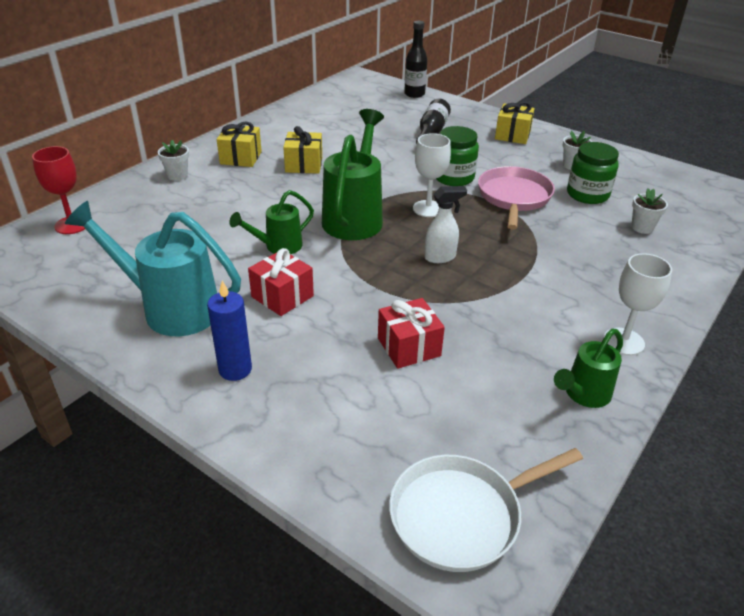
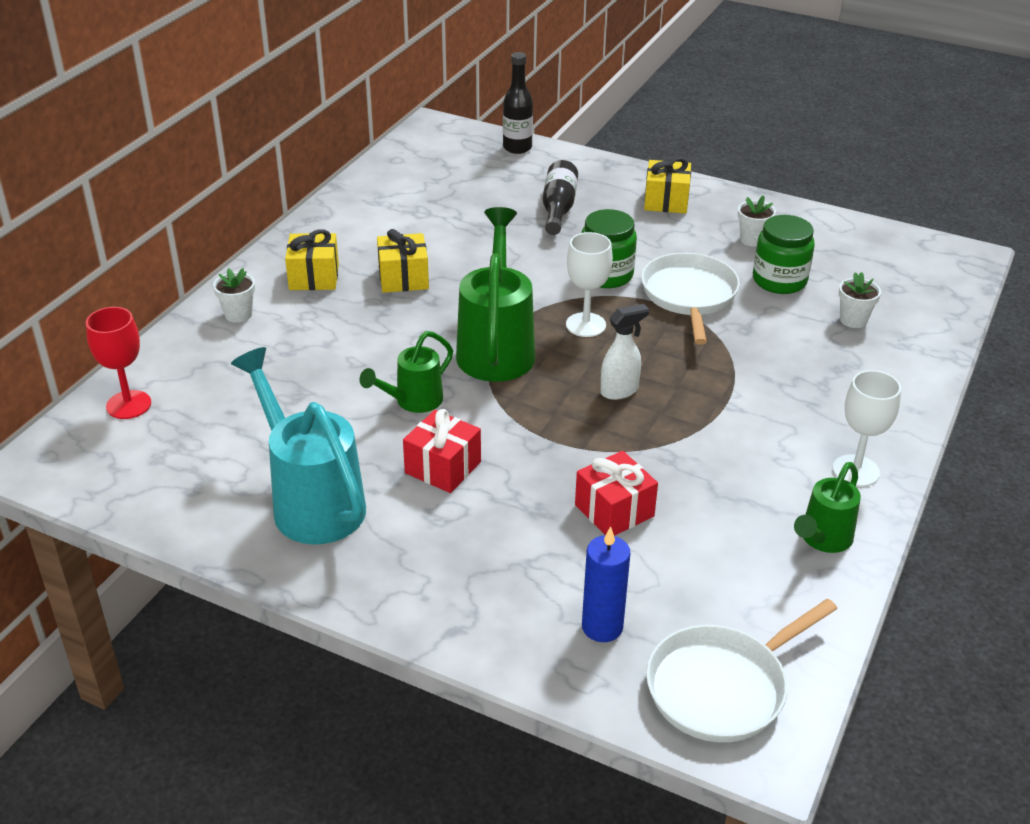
camera: 10 degrees left, 0 degrees up
turquoise watering can [65,201,241,336] -> turquoise watering can turned 45 degrees clockwise [231,347,366,544]
blue candle [207,281,252,381] -> blue candle moved to [582,526,631,642]
pink pan [478,166,555,230] -> white pan [641,253,740,344]

